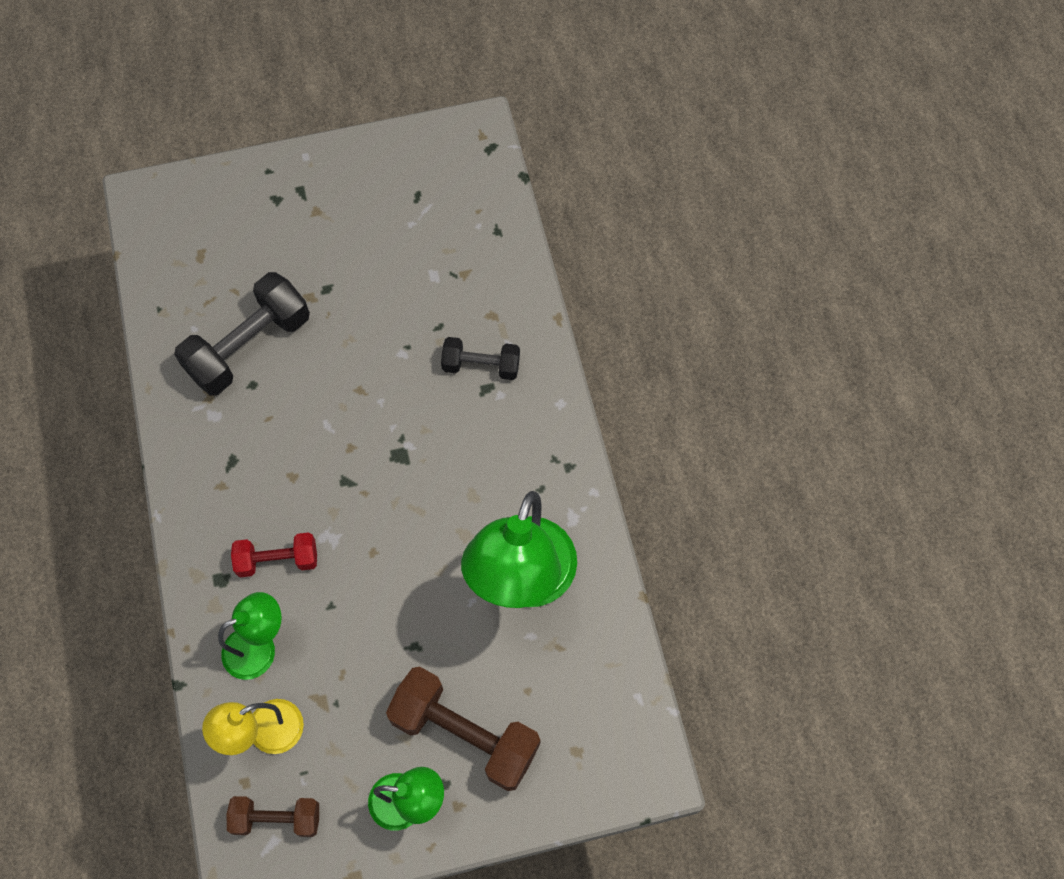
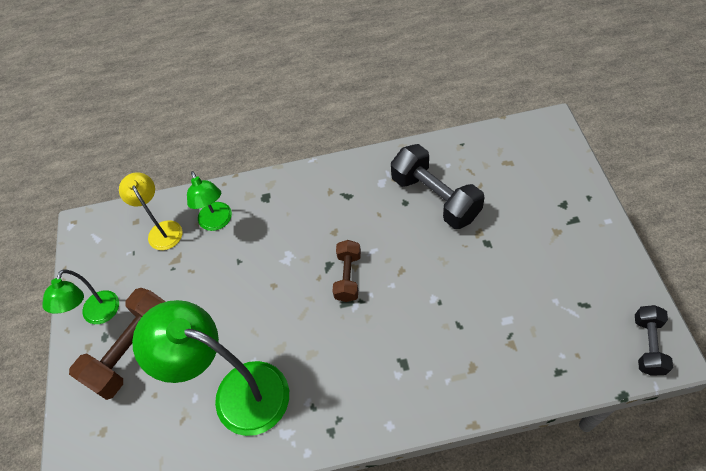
camera: 100 degrees right, 10 degrees down
brown dumbbell [227,796,319,837] -> brown dumbbell moved to [332,240,361,302]
red dumbbell [231,532,317,577] -> none
black dumbbell [441,337,520,380] -> black dumbbell moved to [635,305,673,376]

